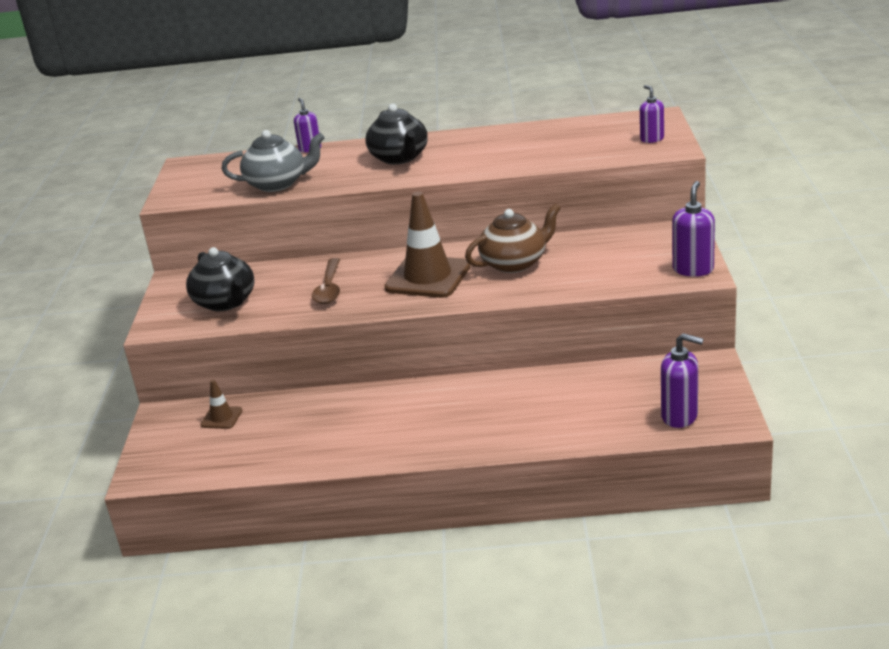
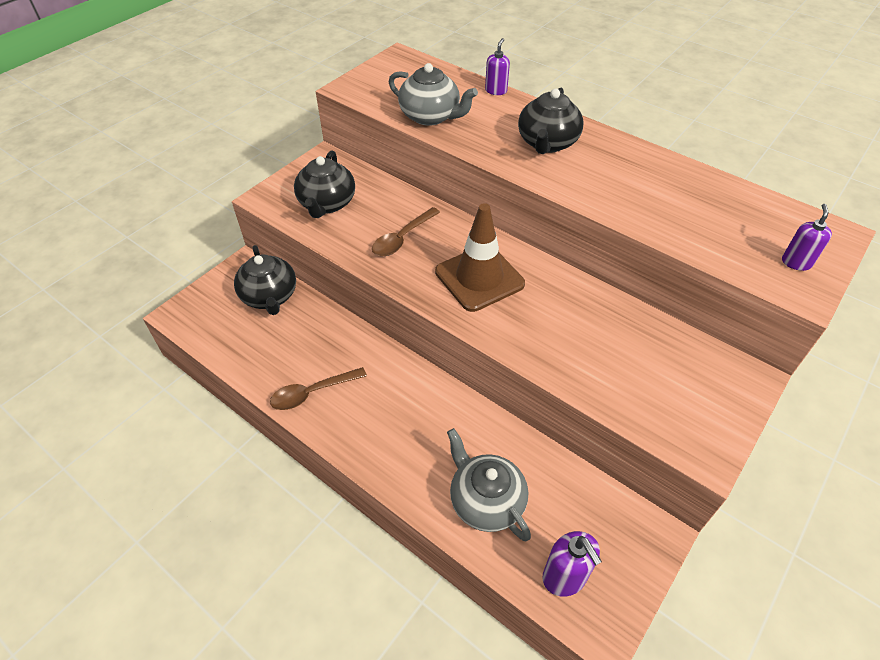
camera: 35 degrees right, 20 degrees up
brown traffic cone [200,380,243,429] -> black teapot [234,245,296,315]
brown teapot [465,203,561,273] -> none
purple soap dispenser [672,181,715,277] -> none
none -> brown spoon [270,367,367,410]
none -> grey teapot [447,428,531,541]

